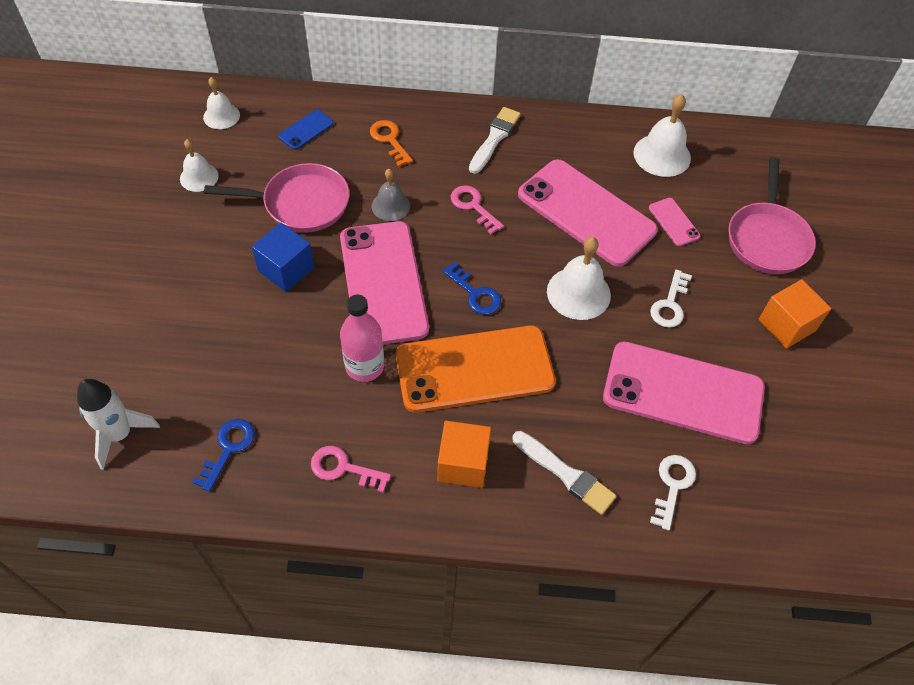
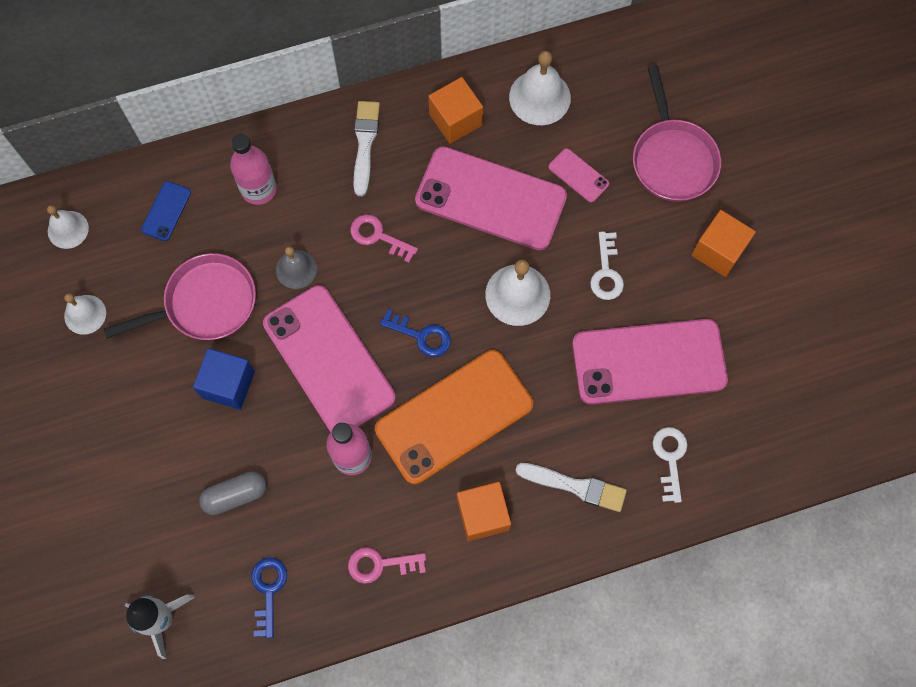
camera: 20 degrees left, 15 degrees up
orange key [370,120,413,167] -> pink bottle [230,134,277,205]
none -> grey capsule [199,471,267,515]
none -> orange cube [428,77,483,144]

